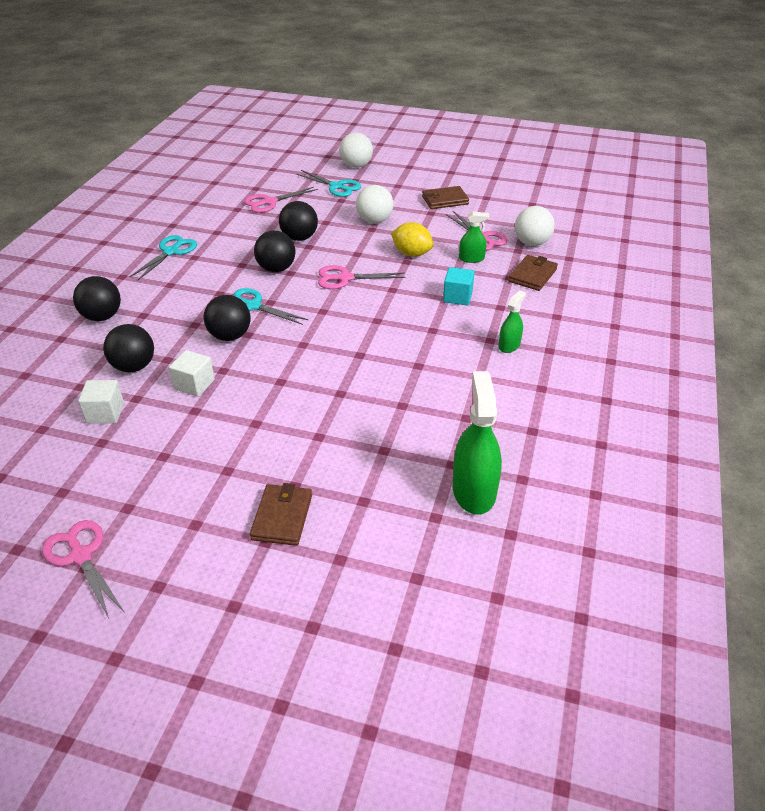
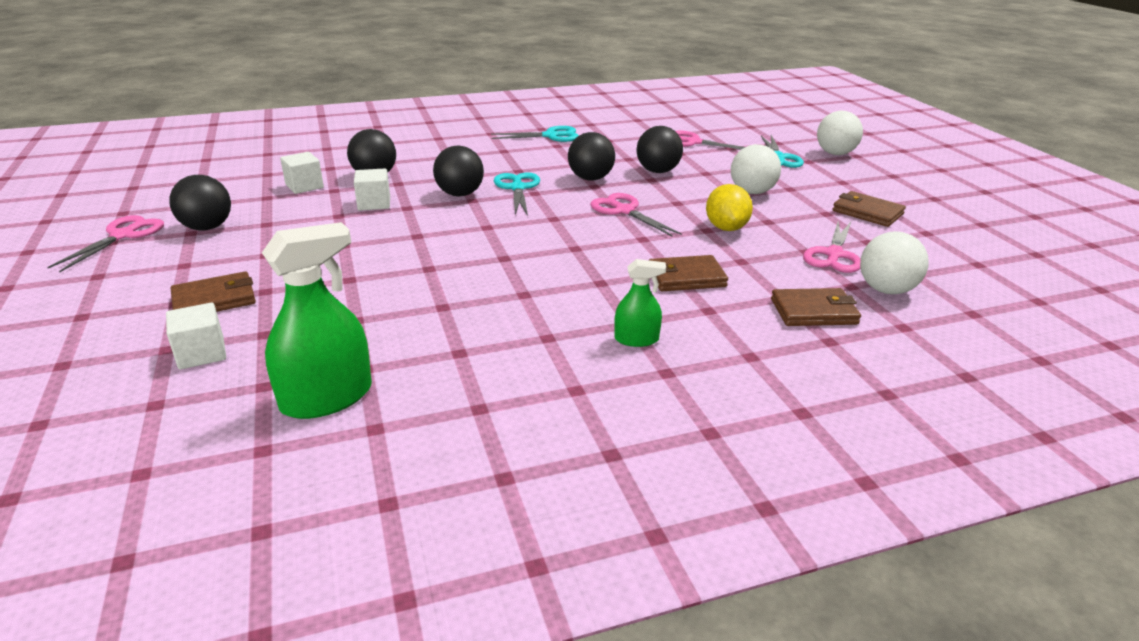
camera: 55 degrees right, 10 degrees down
black ball [73,276,121,321] -> black ball moved to [169,175,231,231]
turquoise cube [443,267,475,306] -> brown wallet [649,255,728,291]
green spray bottle [459,211,489,263] -> none
none -> white cube [166,303,226,370]

